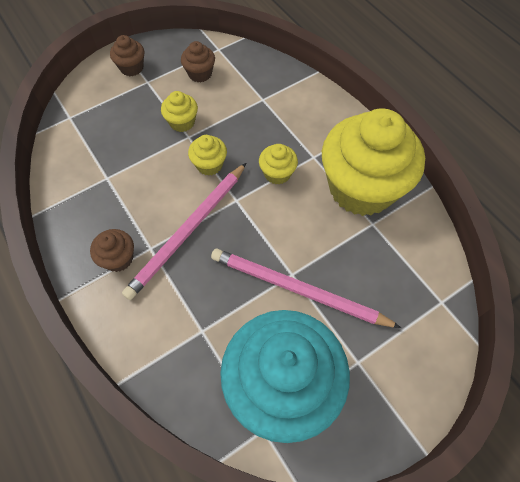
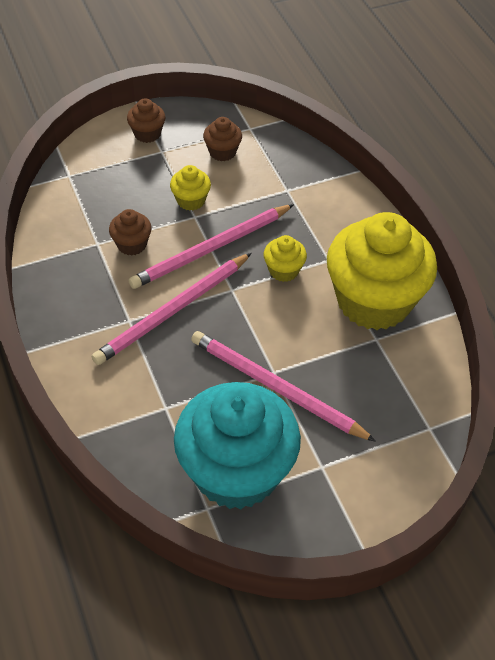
camera: 10 degrees right, 10 degrees down
brown cupcake [90,229,134,272] -> brown cupcake moved to [109,209,152,256]
yellow cupcake [188,135,227,176] -> pink pencil [128,204,294,289]

